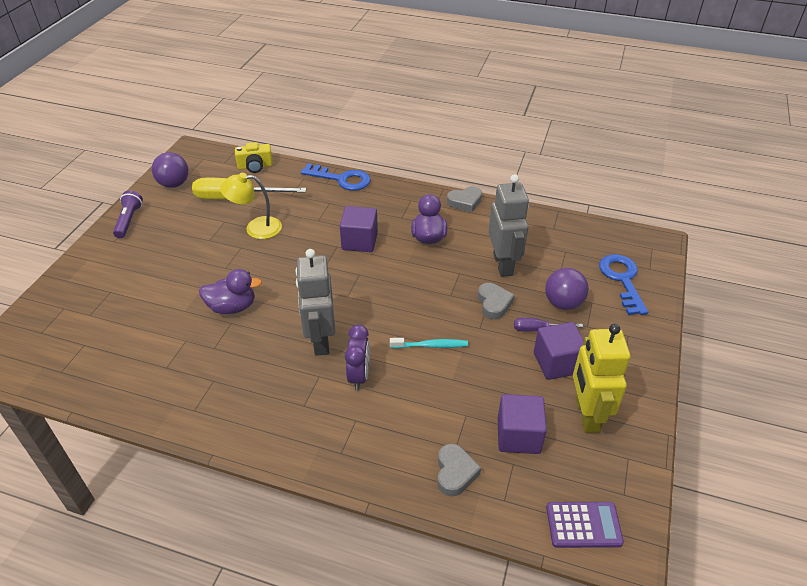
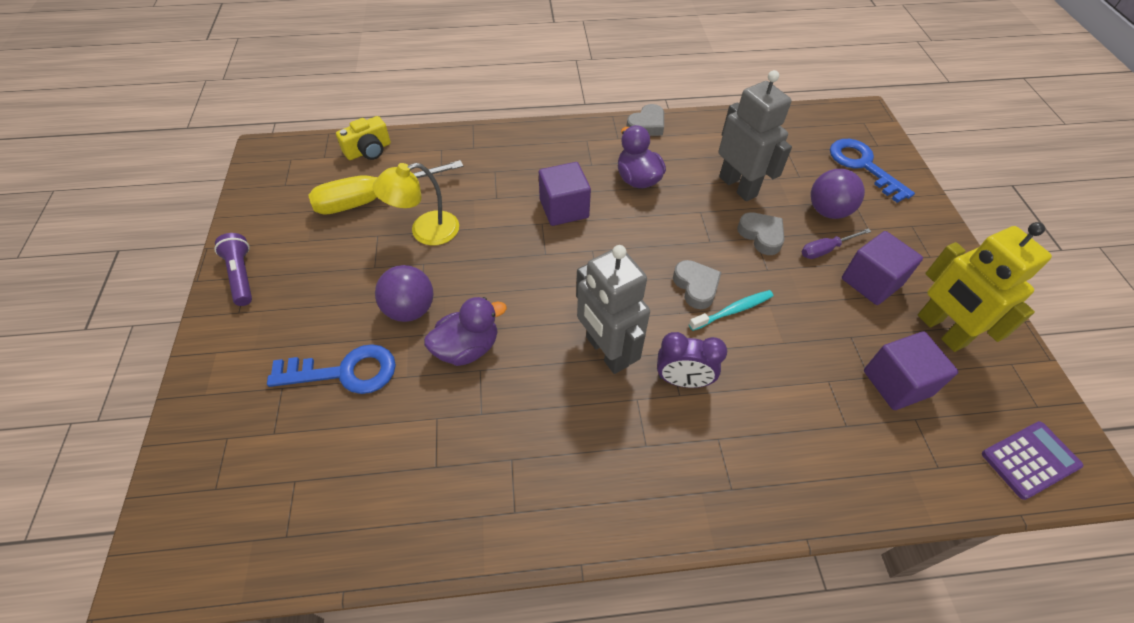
camera: 25 degrees left, 10 degrees up
purple ball [152,152,189,188] -> purple ball moved to [375,265,434,322]
blue key [301,163,371,191] -> blue key moved to [267,344,396,394]
purple clock [345,324,370,391] -> purple clock turned 120 degrees clockwise [657,332,727,388]
grey heart [437,444,481,497] -> grey heart moved to [673,260,721,309]

